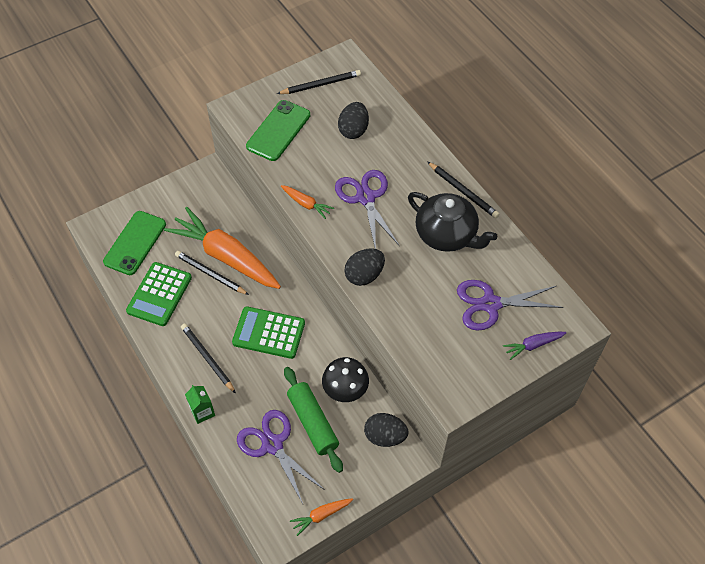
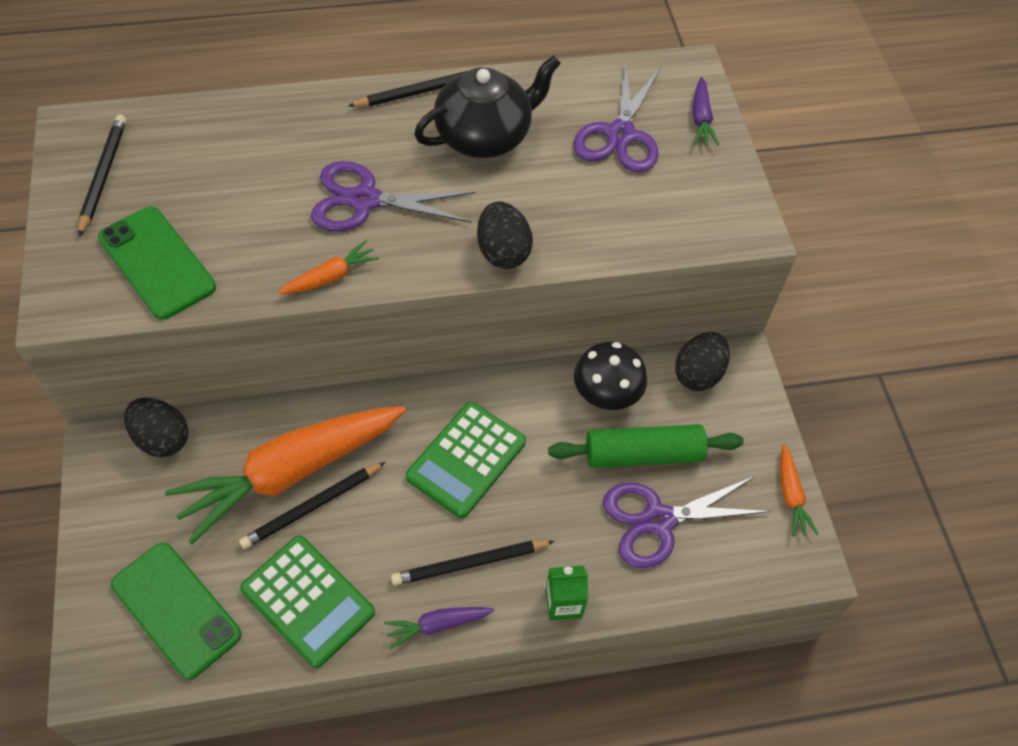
camera: 70 degrees left, 0 degrees up
black egg [338,102,369,139] -> black egg moved to [124,398,188,457]
none -> purple carrot [384,607,494,649]

